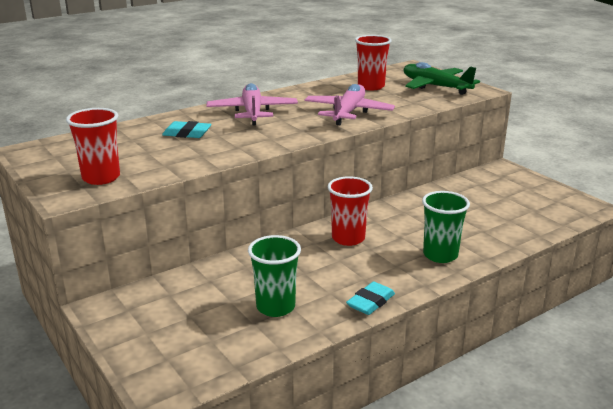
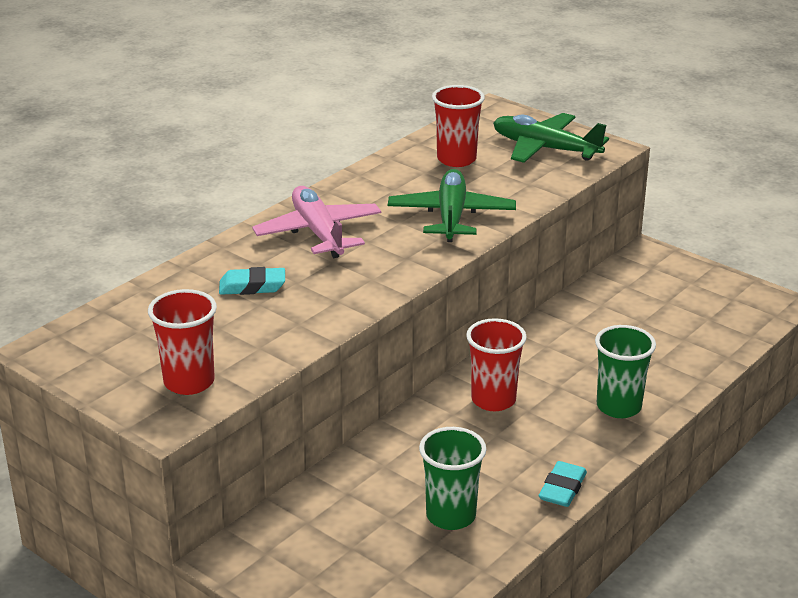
camera: 15 degrees left, 5 degrees up
pink plane [305,84,395,125] -> green plane [388,169,516,242]

